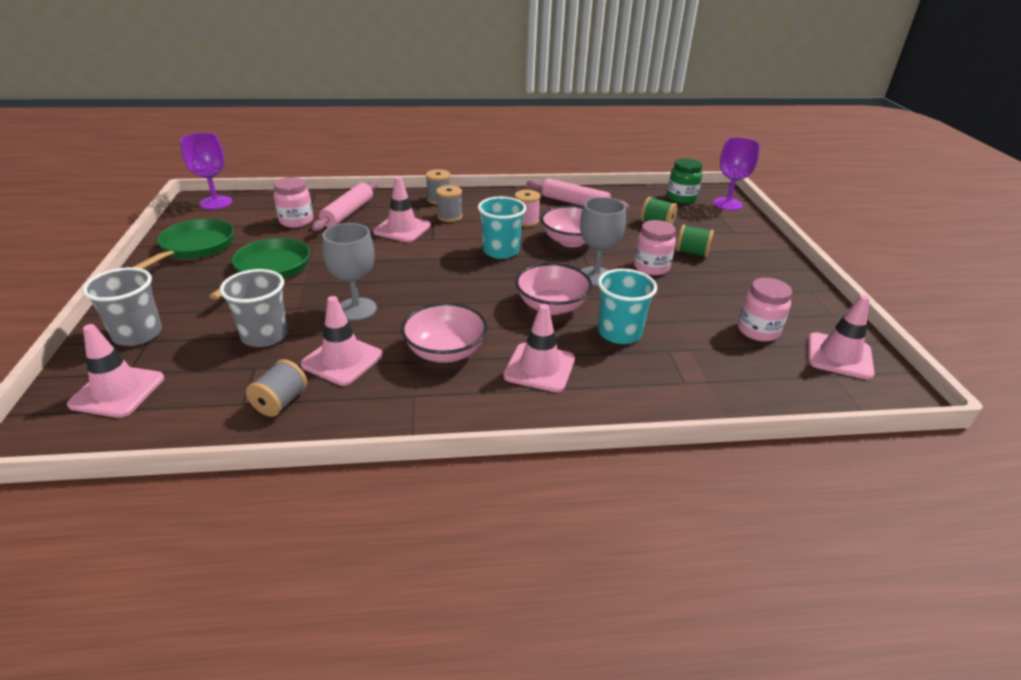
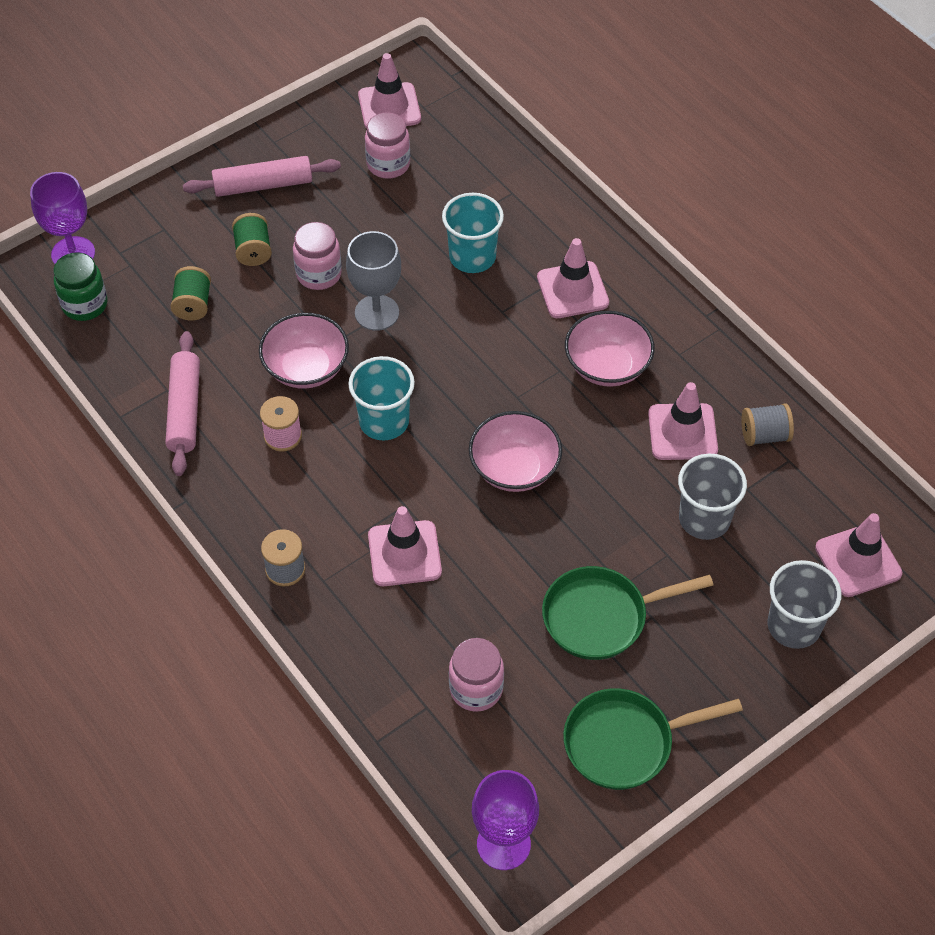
camera: 120 degrees left, 20 degrees up
pink rolling pin [312,181,378,231] -> pink rolling pin moved to [183,156,341,197]
grey goblet [322,223,377,321] -> none
grey spool [436,185,462,222] -> none
pink bowl [515,263,592,315] -> pink bowl moved to [469,411,562,492]

